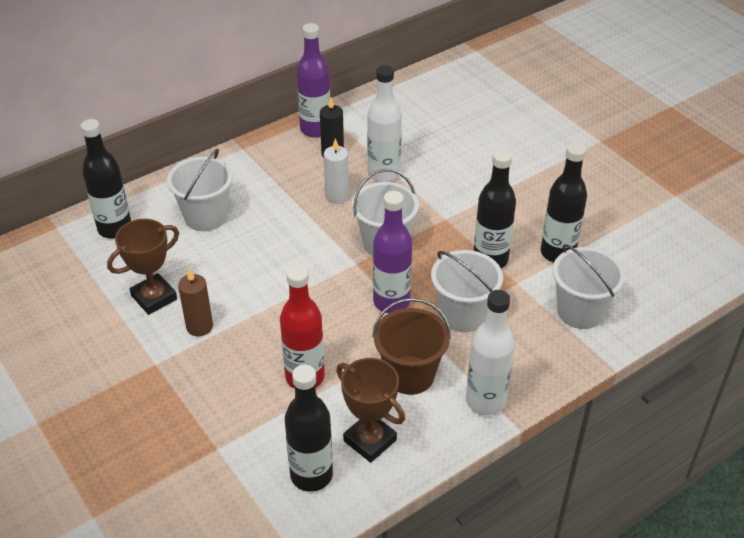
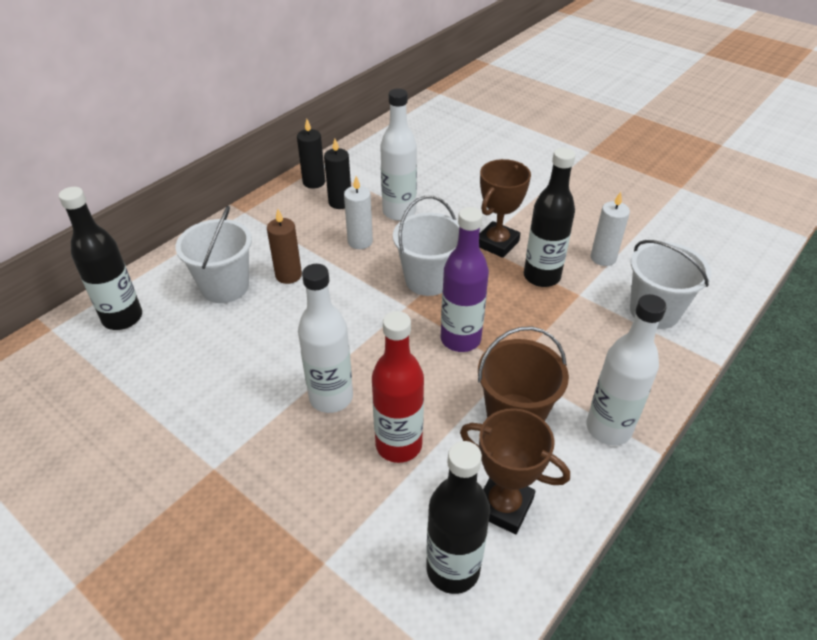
camera: 15 degrees left, 0 degrees up
brown trophy [107,219,179,315] -> brown trophy moved to [479,159,531,258]
brown candle [178,269,213,336] -> brown candle moved to [267,209,302,284]
purple bottle [297,23,330,137] -> black candle [297,119,325,189]
white bucket [431,250,503,332] -> none
black bottle [541,143,587,262] -> white candle [591,192,630,266]
none -> white bottle [298,264,353,413]

